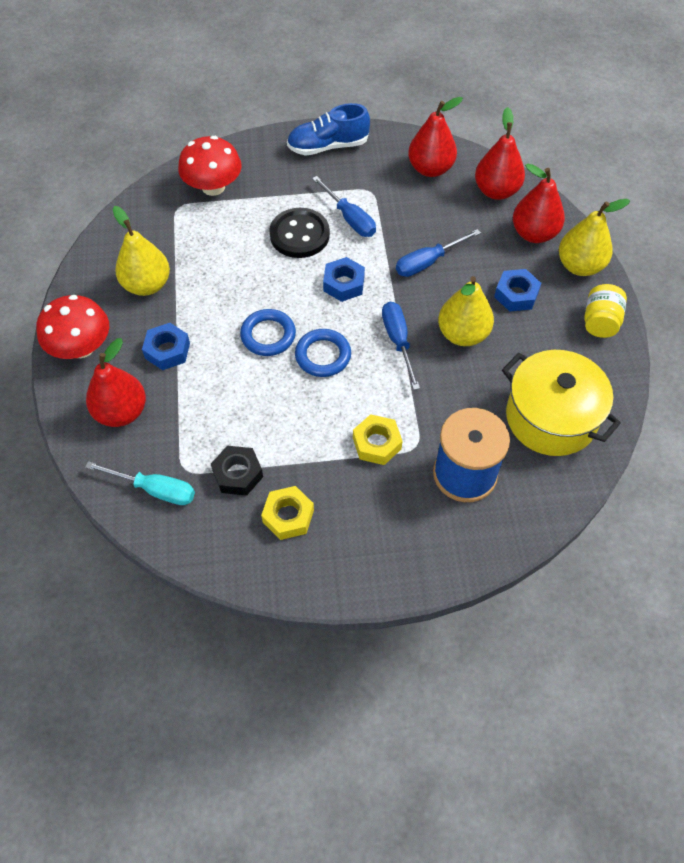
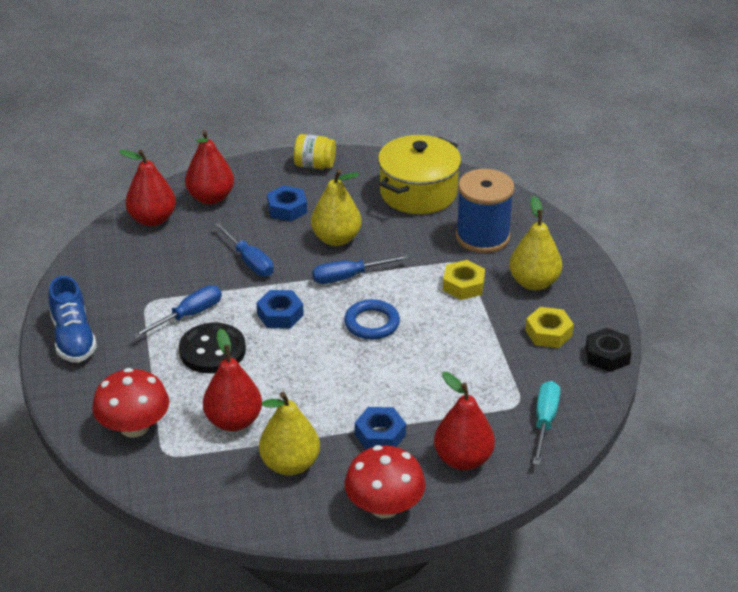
camera: 95 degrees left, 20 degrees down
black nut [211,446,263,496] -> black nut moved to [586,328,632,372]
blue ring [240,309,296,356] -> none
red pear [408,97,463,177] -> red pear moved to [203,328,262,431]
yellow pear [559,199,630,276] -> yellow pear moved to [509,196,562,290]

